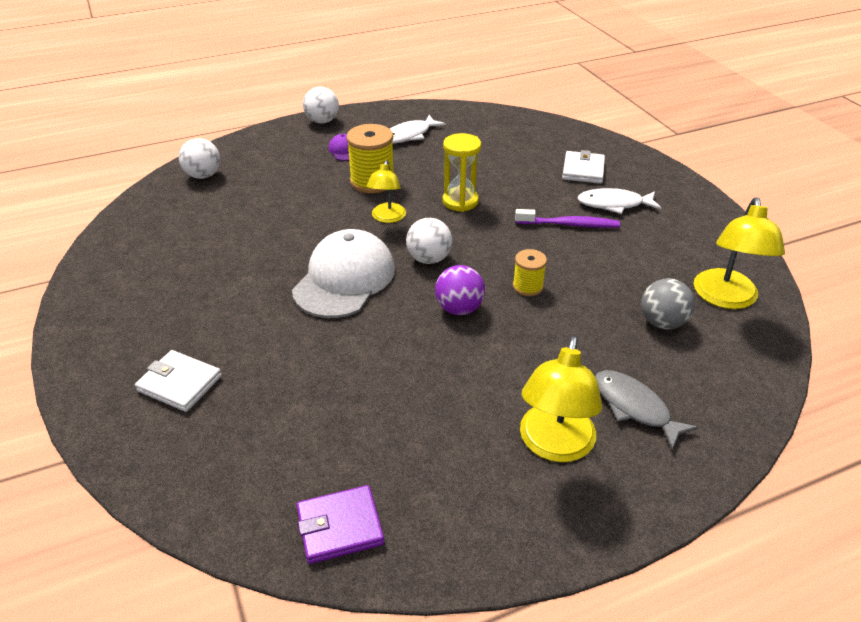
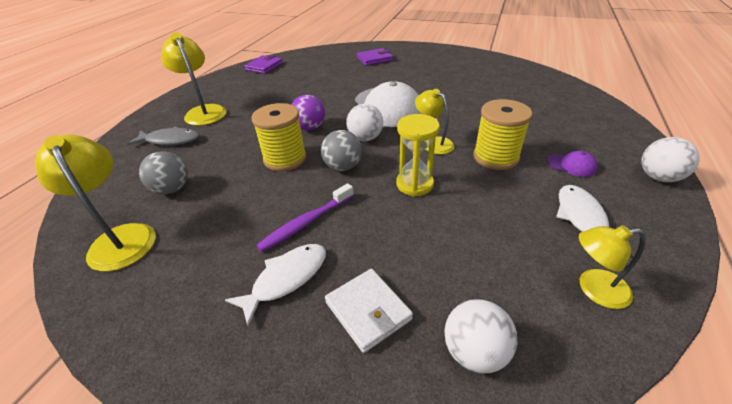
camera: 135 degrees right, 0 degrees up
white wallet [135,350,222,412] -> purple wallet [357,48,393,66]
white ball [179,138,220,179] -> white ball moved to [444,299,517,374]
yellow spool [513,249,547,296] -> yellow spool [252,103,307,171], size x1.75
none -> grey ball [321,130,362,171]
none -> yellow lamp [579,225,646,309]

